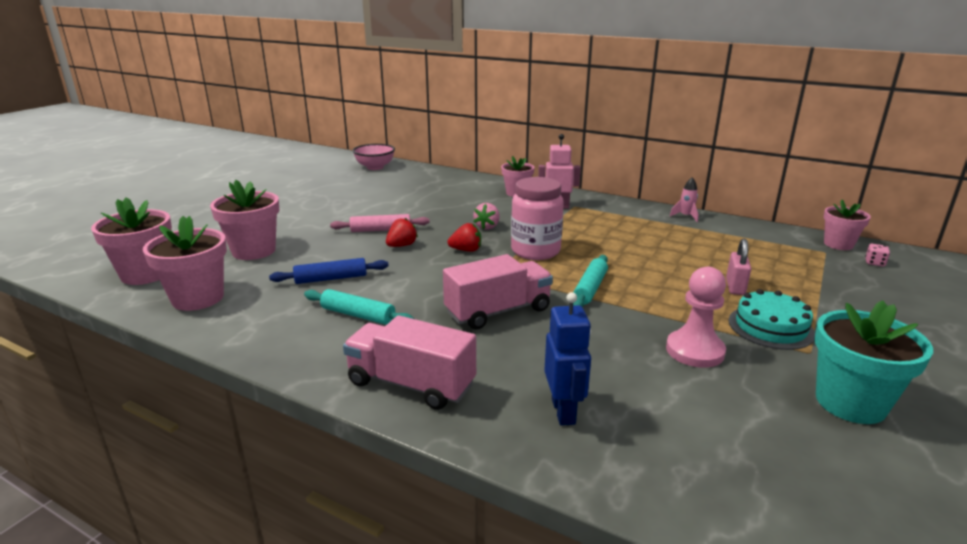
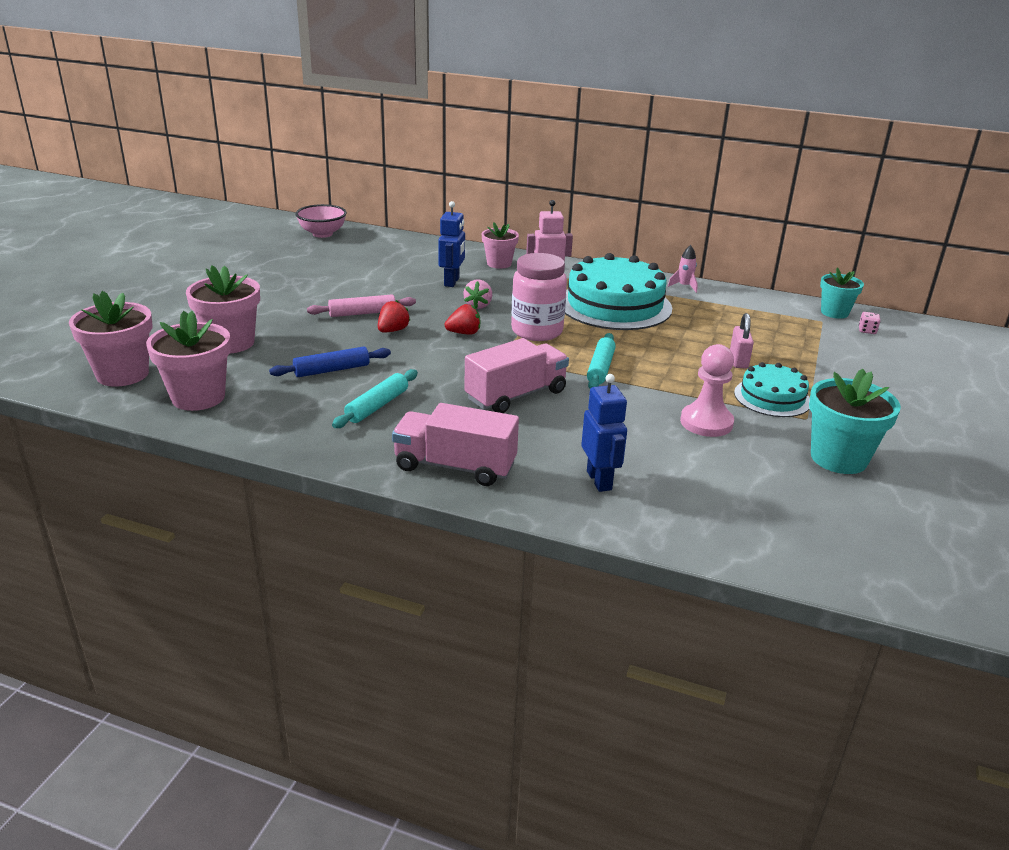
camera: 10 degrees left, 5 degrees up
turquoise rolling pin [304,289,414,325] -> turquoise rolling pin turned 75 degrees counterclockwise [332,369,418,428]
pink flower pot [824,200,871,250] -> turquoise flower pot [820,267,864,319]
none -> blue robot [438,201,465,287]
none -> turquoise cake [565,253,672,330]

